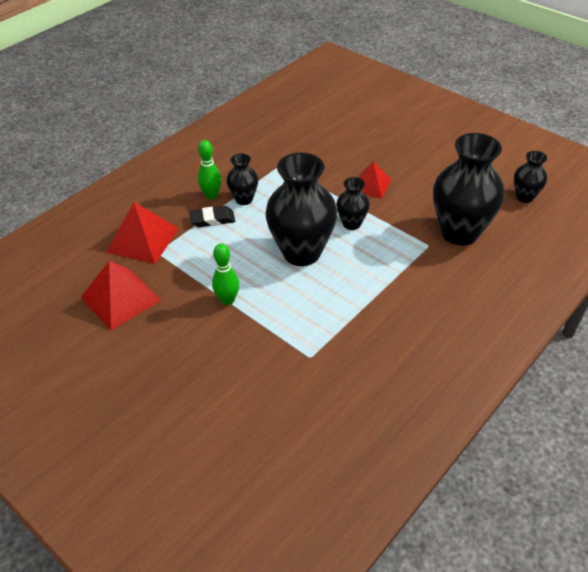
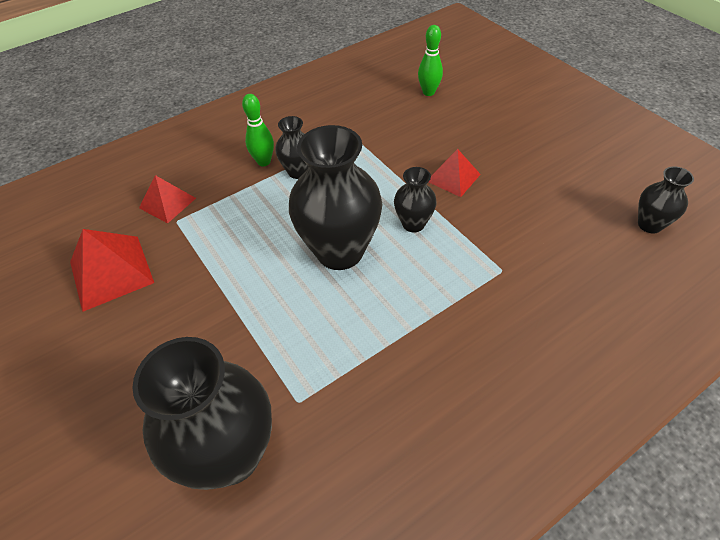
camera: 15 degrees right, 5 degrees up
red pyramid [107,202,179,264] -> red pyramid [139,175,196,223], size x0.64
black eraser [189,206,235,227] -> none
green bowling pin [212,243,239,305] -> green bowling pin moved to [418,25,443,96]
black vase [433,133,504,246] -> black vase moved to [132,337,272,490]

